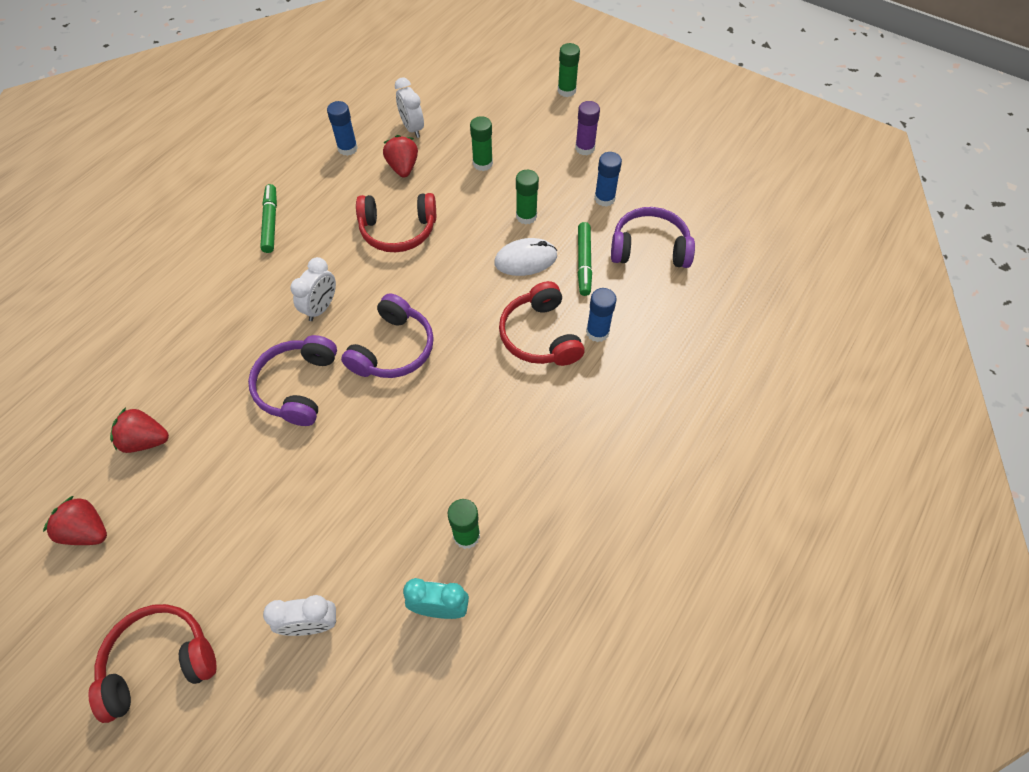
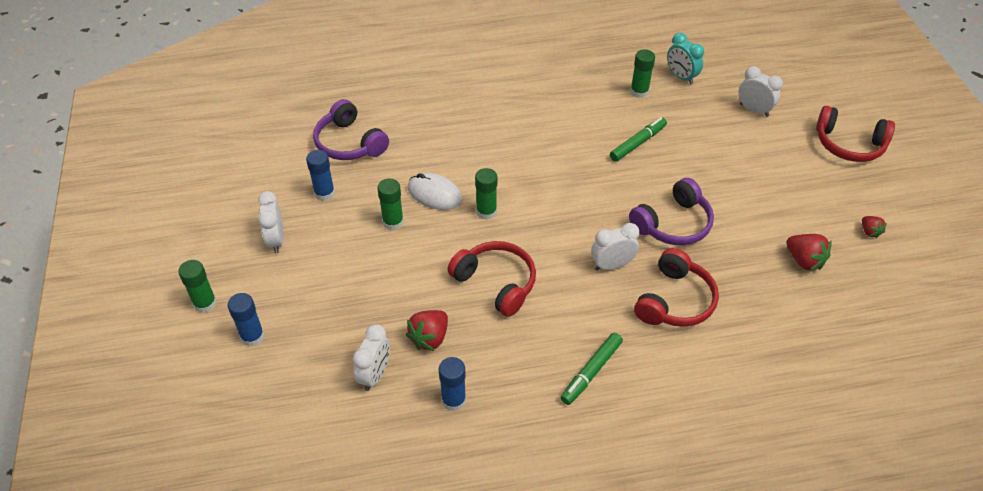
camera: 135 degrees left, 10 degrees down
red strawberry [43,496,107,545] -> red strawberry [862,216,887,238], size x0.60
purple headphones [341,293,434,378] -> none
green glue stick [470,116,493,171] -> green glue stick moved to [475,168,497,220]
red headphones [499,281,585,366] -> red headphones moved to [634,248,719,327]
purple glue stick [575,101,600,155] -> white clock [258,191,284,253]
green marker [578,222,592,296] -> green marker moved to [610,117,667,161]
blue glue stick [586,288,617,342] -> blue glue stick moved to [228,293,264,347]

